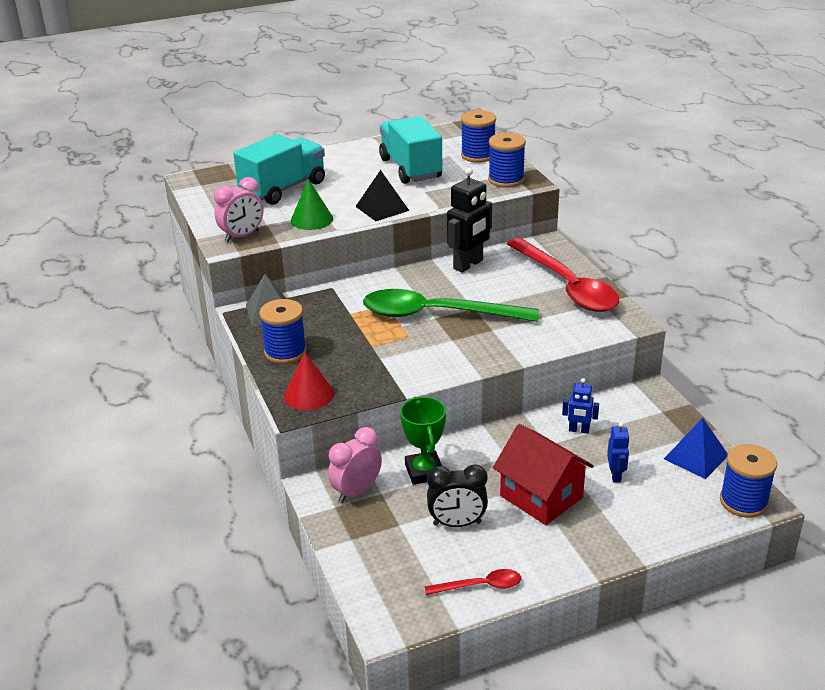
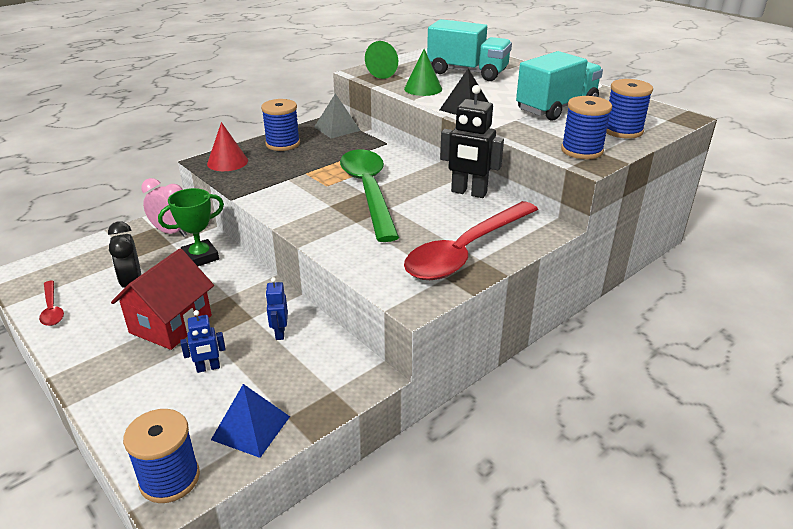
camera: 70 degrees right, 0 degrees up
pink clock [214,177,264,242] -> green cone [365,41,398,79]

